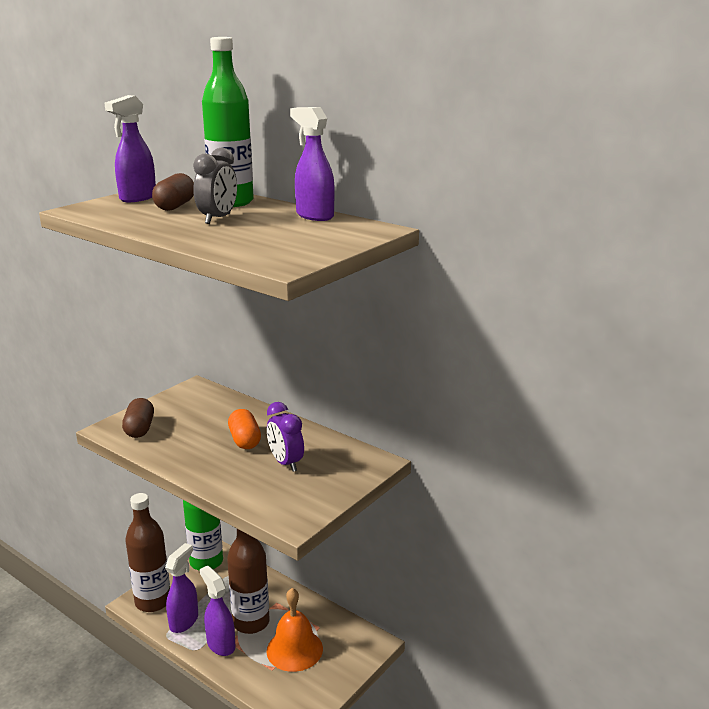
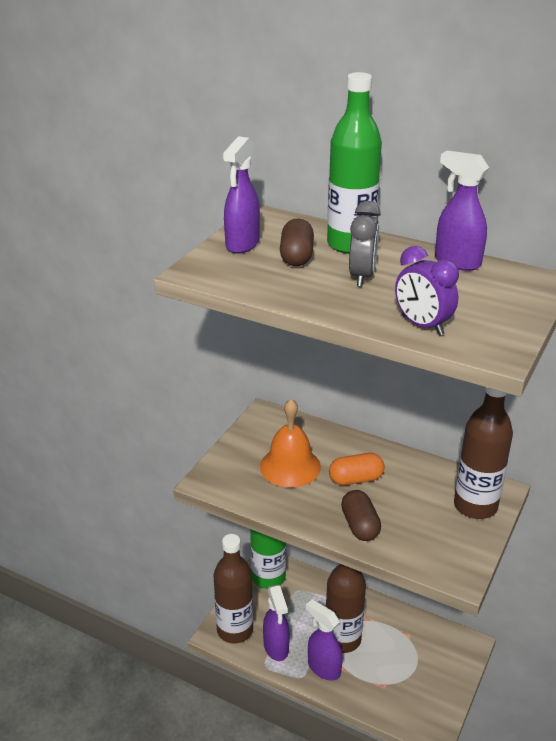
camera: 10 degrees left, 10 degrees up
brown capsule [122,398,154,438] -> brown capsule moved to [341,490,381,541]
purple spray bottle [165,543,198,633] -> purple spray bottle turned 150 degrees clockwise [263,585,290,661]
orange capsule [228,409,261,449] -> orange capsule turned 75 degrees counterclockwise [329,453,385,485]
orange bell [266,588,323,672] -> orange bell moved to [260,399,321,488]
purple clock [267,402,304,472] -> purple clock moved to [395,246,459,335]
none -> brown bottle [454,387,513,519]

